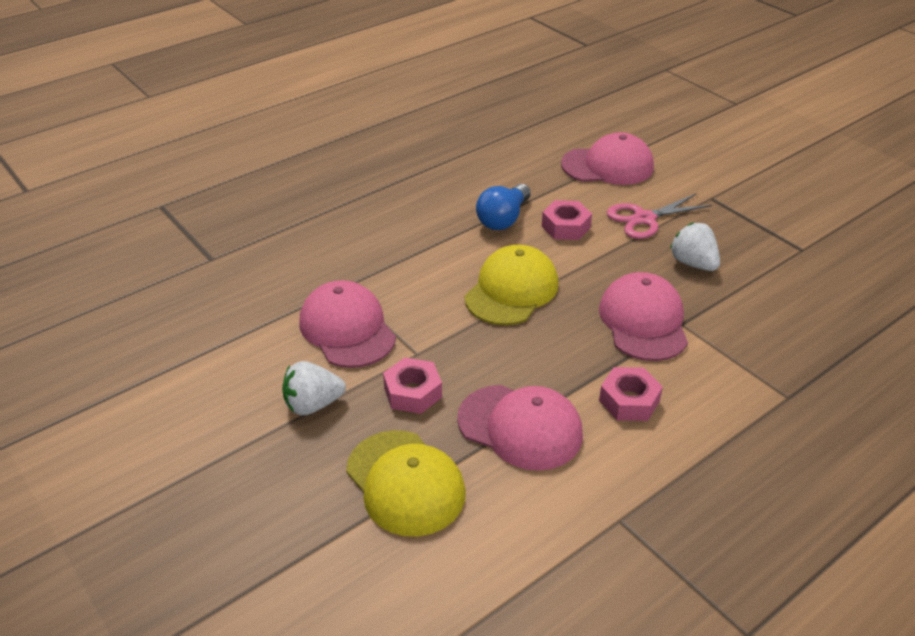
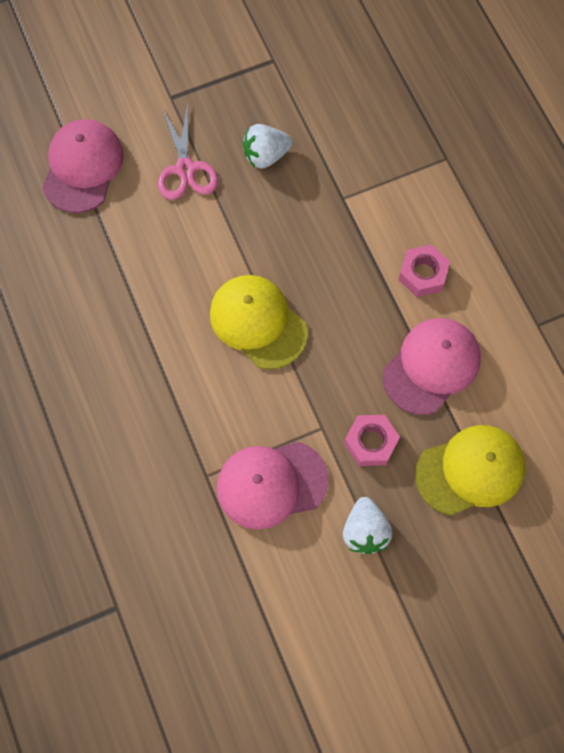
camera: 75 degrees left, 30 degrees up
blue light bulb [476,184,531,230] -> none
pink nut [542,200,592,240] -> none
pink cap [599,272,688,361] -> none

